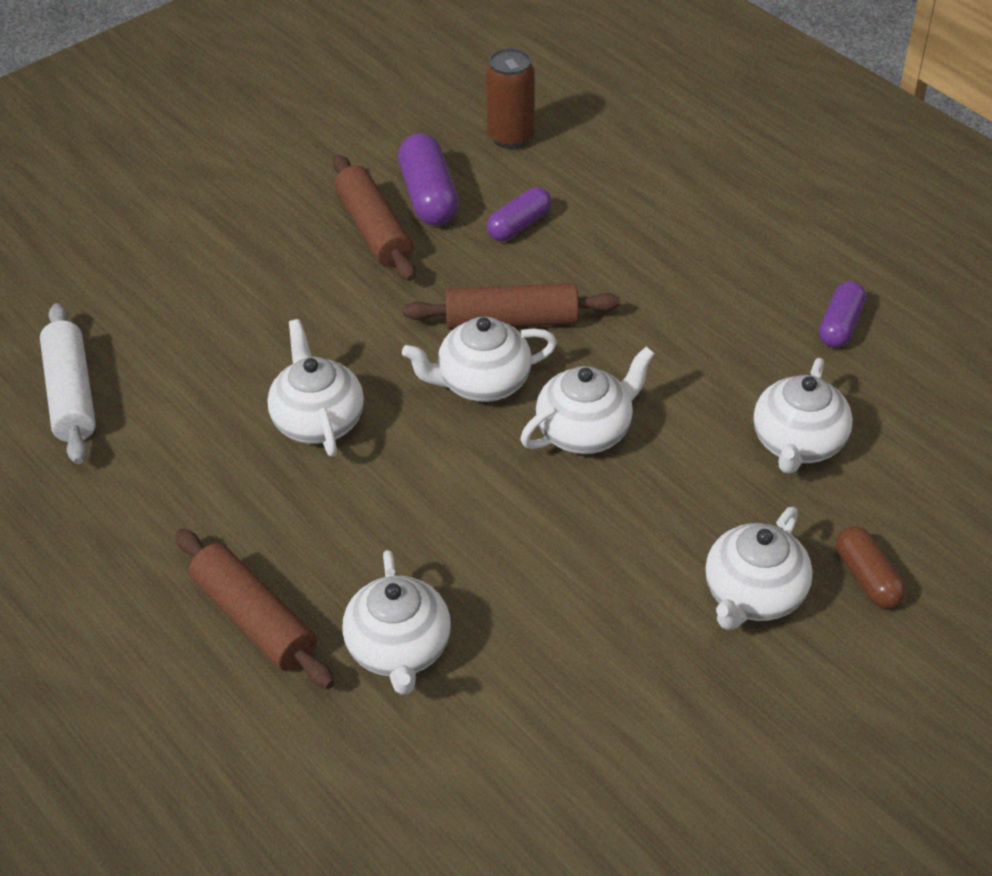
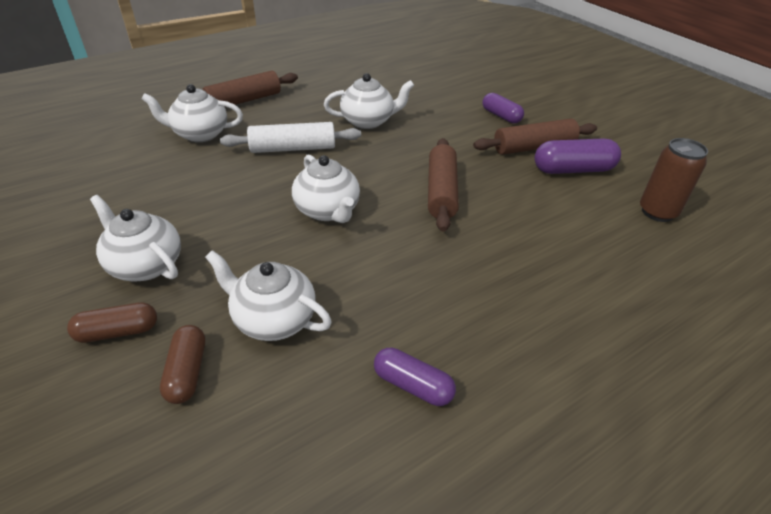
camera: 95 degrees right, 5 degrees down
white rolling pin [40,303,96,464] -> white rolling pin moved to [220,122,361,153]
white teapot [402,317,557,402] -> none
purple capsule [487,187,552,241] -> purple capsule moved to [483,93,524,124]
none -> brown capsule [160,325,205,404]

